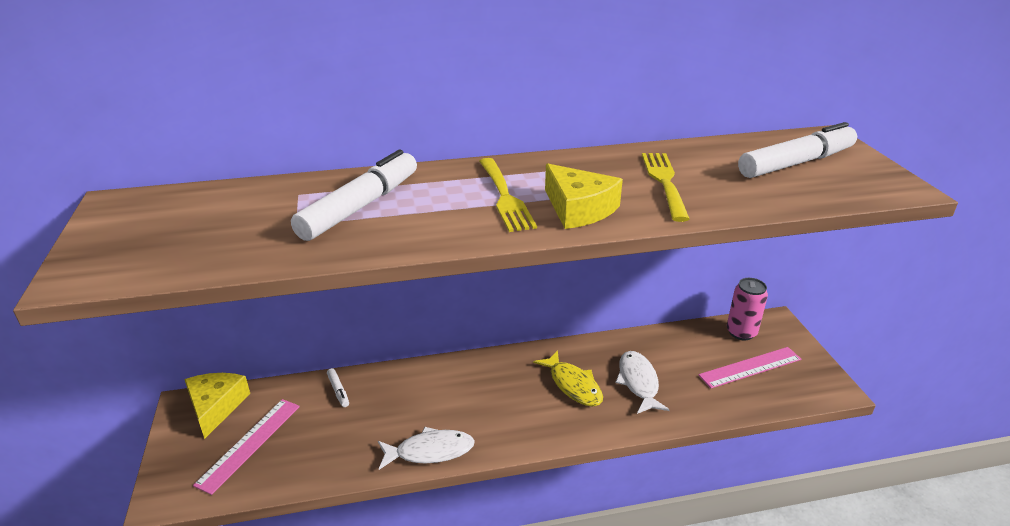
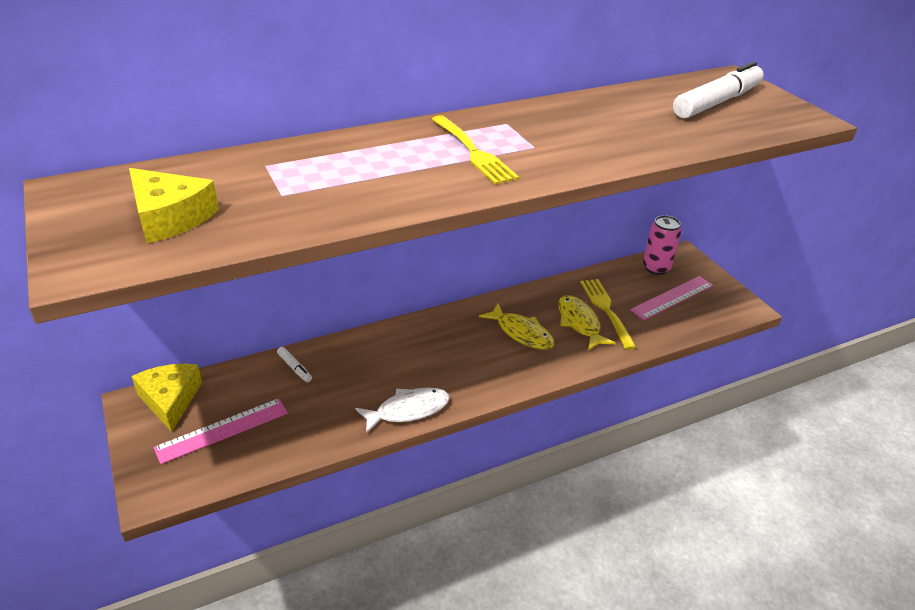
camera: 15 degrees left, 5 degrees up
pink ruler [193,399,300,495] -> pink ruler turned 45 degrees clockwise [153,398,288,464]
white marker [291,150,417,241] -> none
yellow cheese [545,163,623,229] -> yellow cheese moved to [129,168,219,243]
white fish [616,351,670,414] -> yellow fish [558,295,616,350]
yellow fork [642,153,690,222] -> yellow fork moved to [580,279,637,350]

